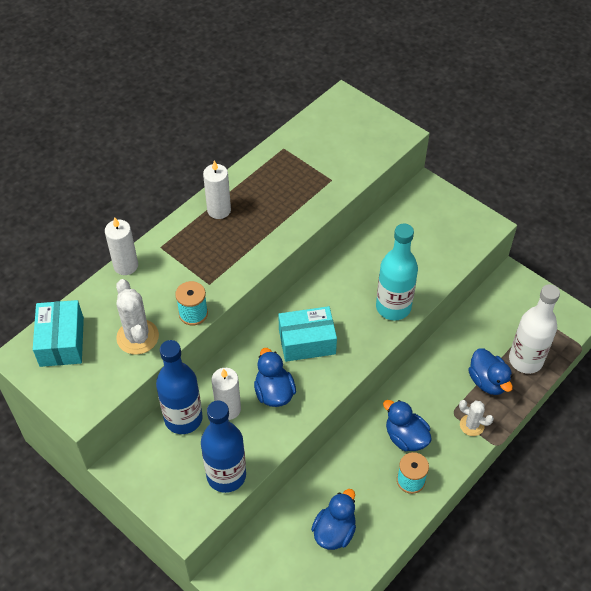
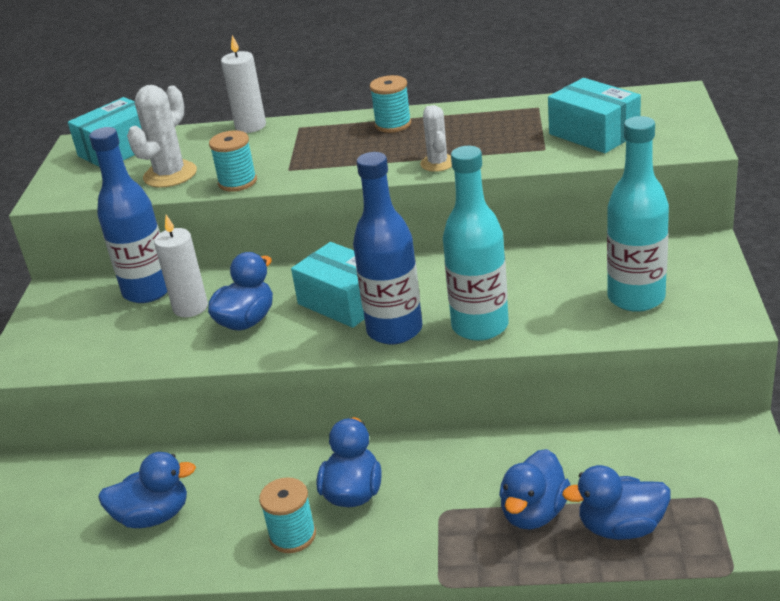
camera: 55 degrees right, 20 degrees down
blue bottle [201,400,246,493] -> blue bottle moved to [353,152,423,344]
white candle [203,160,231,219] -> turquoise spool [370,75,412,133]
white cactus [459,400,494,436] -> white cactus moved to [420,105,452,172]
white bottle [509,284,560,374] -> blue duck [562,465,671,540]
none -> turquoise box [548,78,641,153]
none -> turquoise bottle [607,116,669,312]

